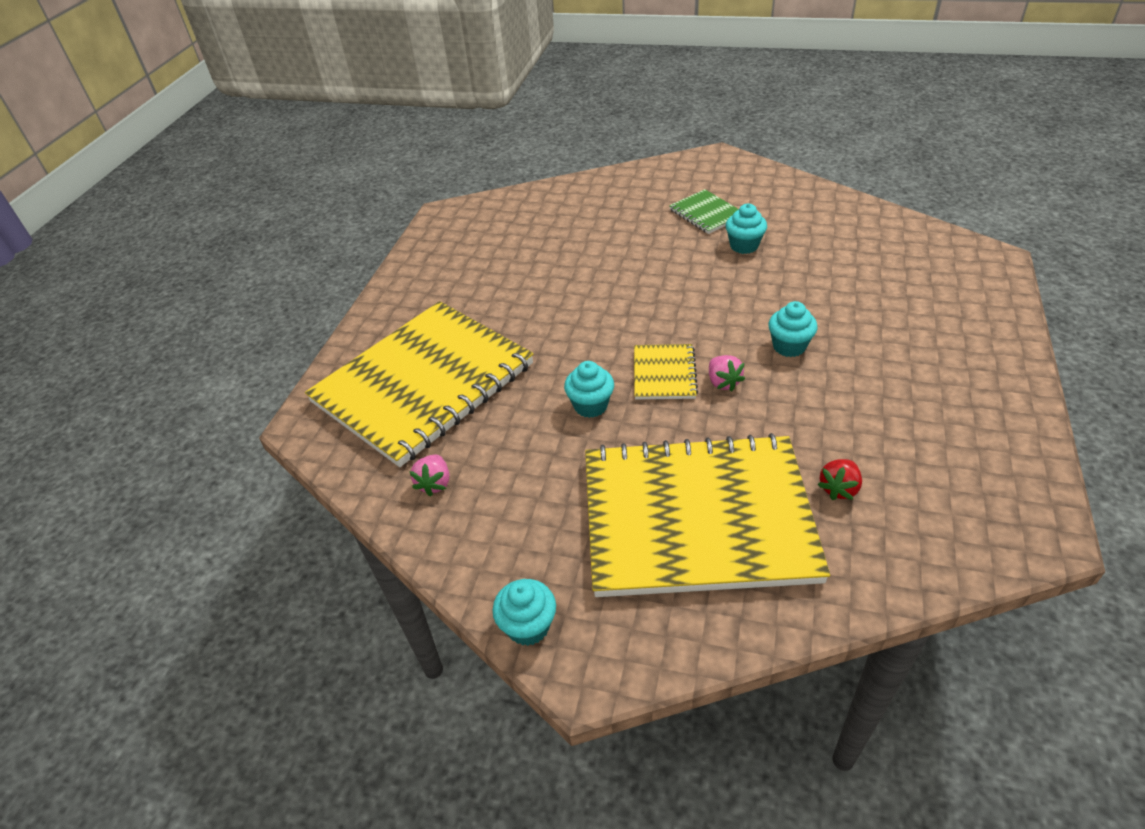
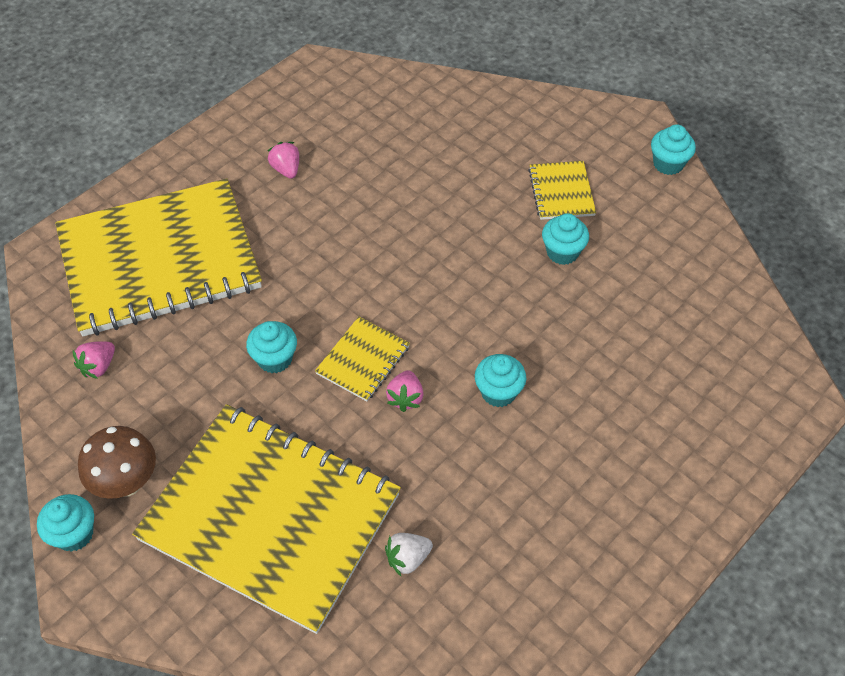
camera: 25 degrees right, 10 degrees up
green notebook [669,189,739,234] -> yellow notebook [528,161,596,220]
red strawberry [817,459,862,500] -> white strawberry [385,533,433,576]
none -> brown mushroom [78,426,156,499]
none -> pink strawberry [268,142,299,179]
none -> turquoise cupcake [651,125,696,175]

